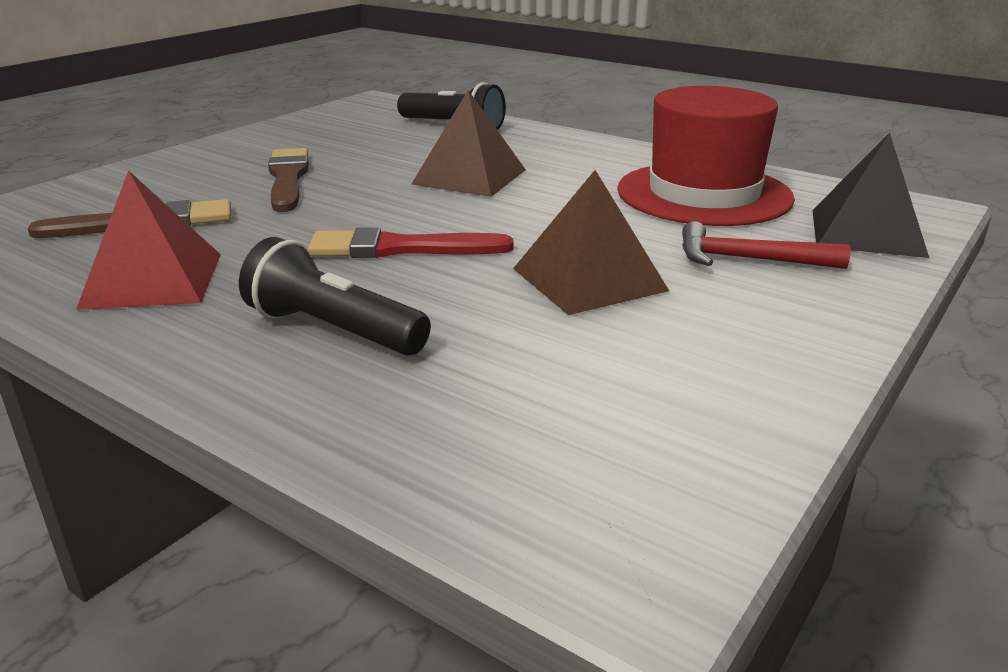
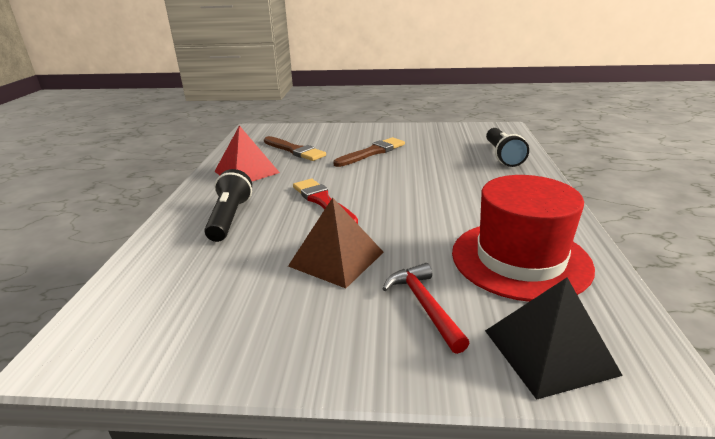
camera: 60 degrees right, 0 degrees up
brown pyramid [411,90,526,197] -> none

